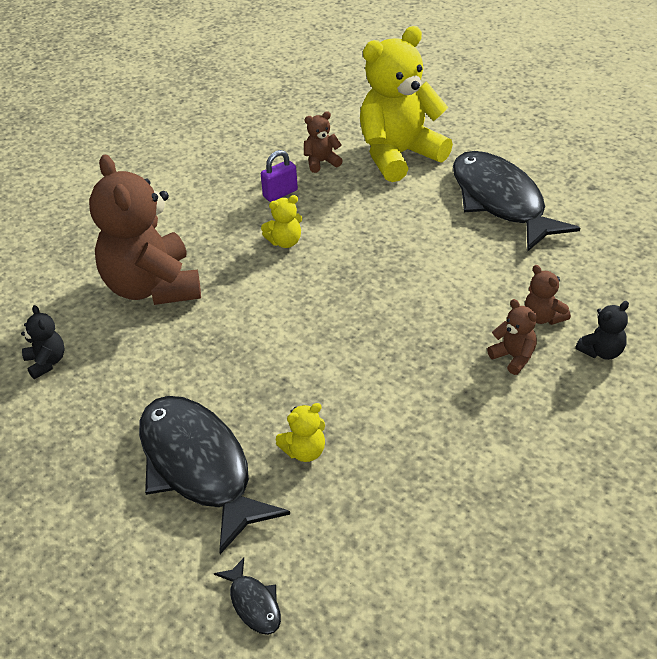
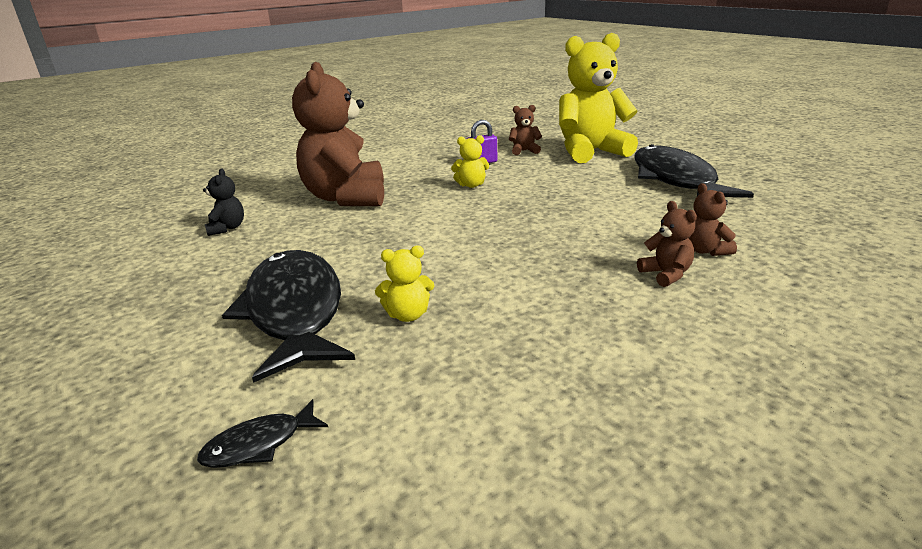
camera: 15 degrees right, 15 degrees down
black fish [214,558,281,635] -> black fish turned 75 degrees clockwise [197,399,328,468]
black teddy bear [575,301,629,360] -> none

